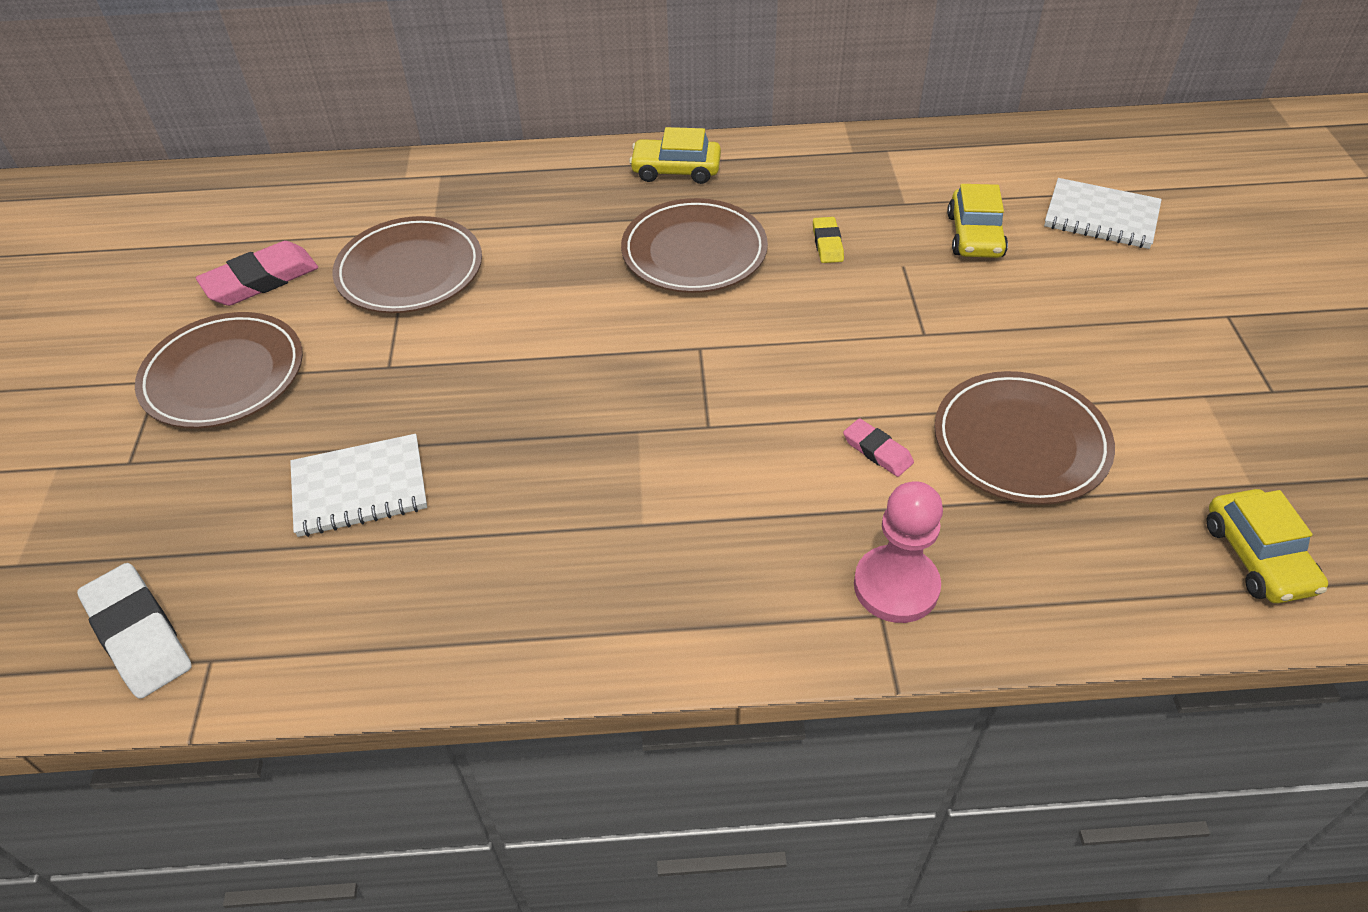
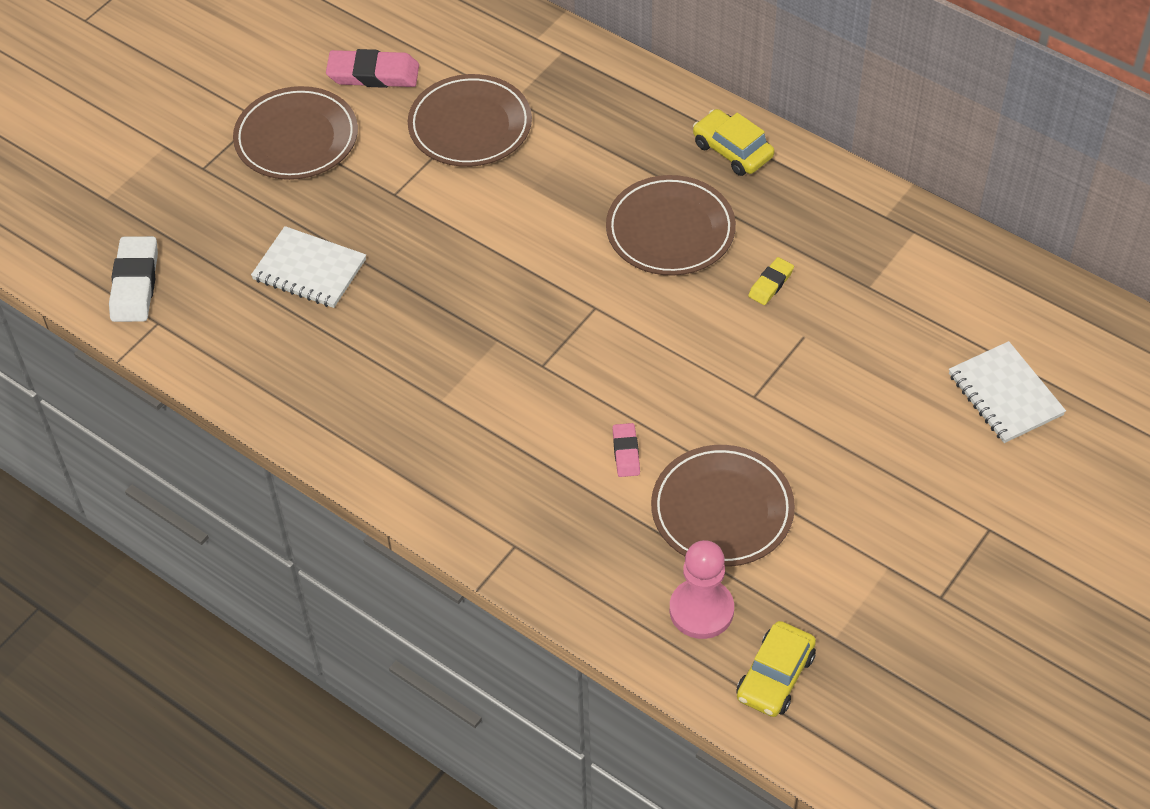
camera: 40 degrees right, 5 degrees up
pink pawn [854,481,943,623] -> pink pawn moved to [670,540,734,639]
yellow car [947,184,1008,258] -> none

